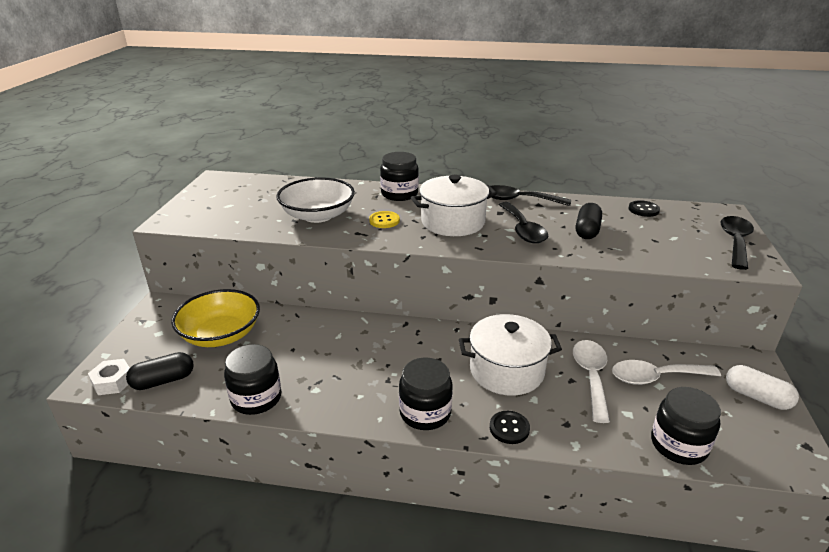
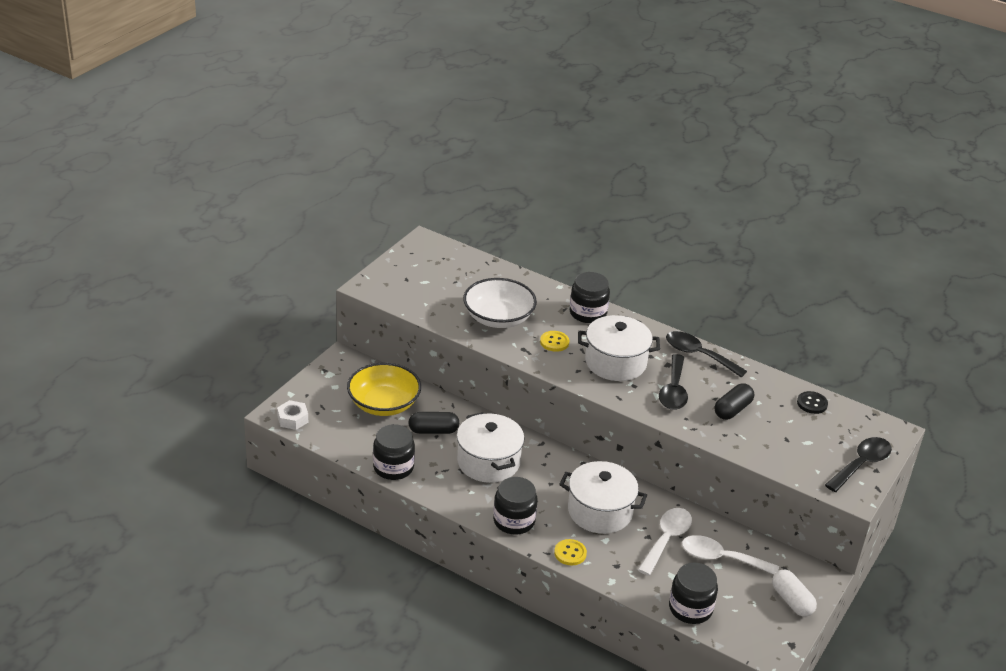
camera: 20 degrees right, 5 degrees up
black capsule [126,352,194,390] -> black capsule moved to [408,412,459,434]
black button [490,411,530,444] -> yellow button [554,539,587,566]
none -> white pot [457,412,525,483]

